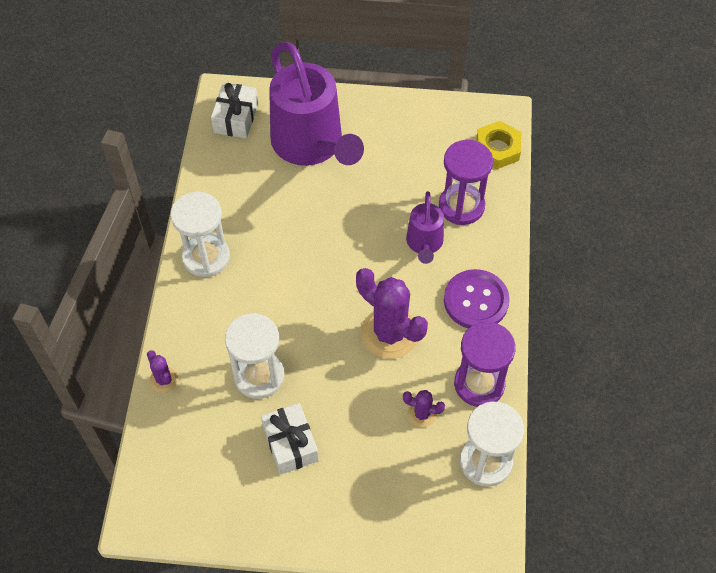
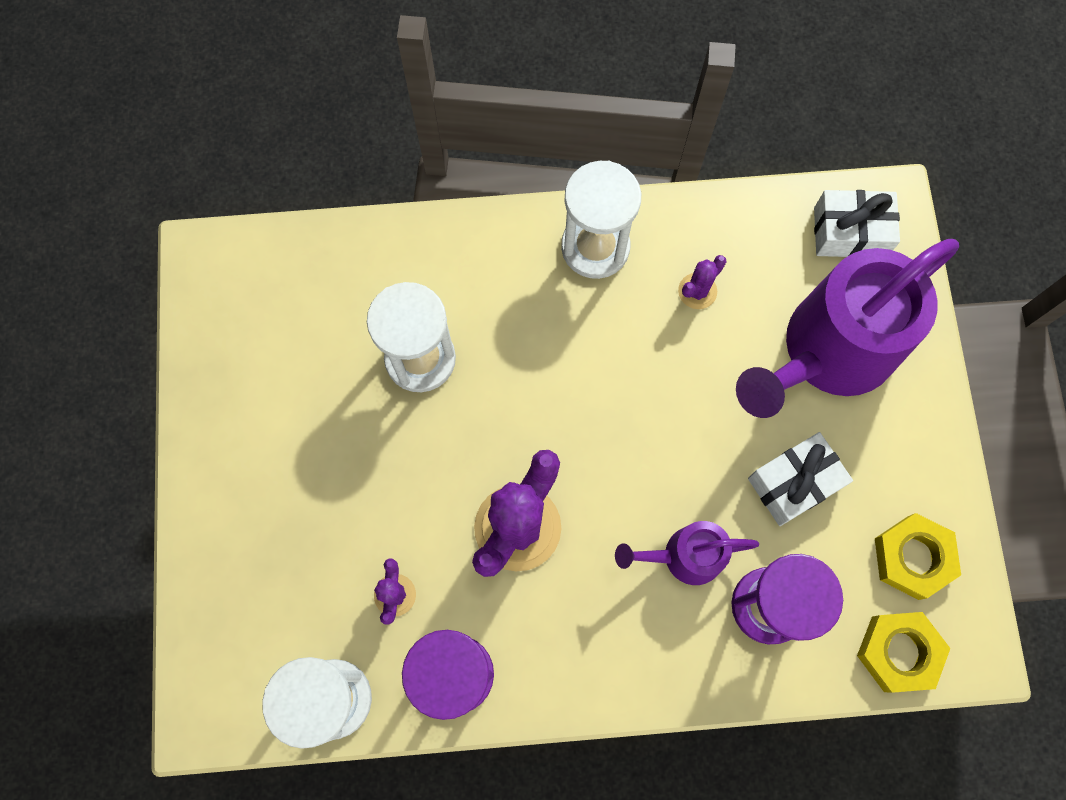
camera: 80 degrees right, 15 degrees up
purple cactus [147,350,178,393] -> purple cactus moved to [678,255,727,309]
white gift [261,403,319,475] -> white gift moved to [748,432,853,526]
purple button [444,269,510,329] -> none
none -> yellow nut [875,513,961,600]

